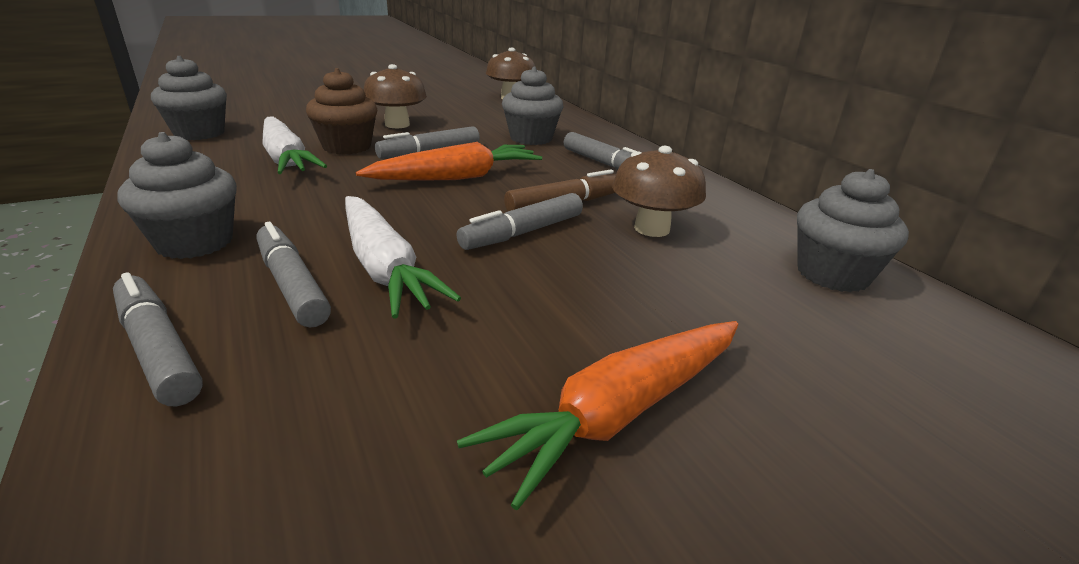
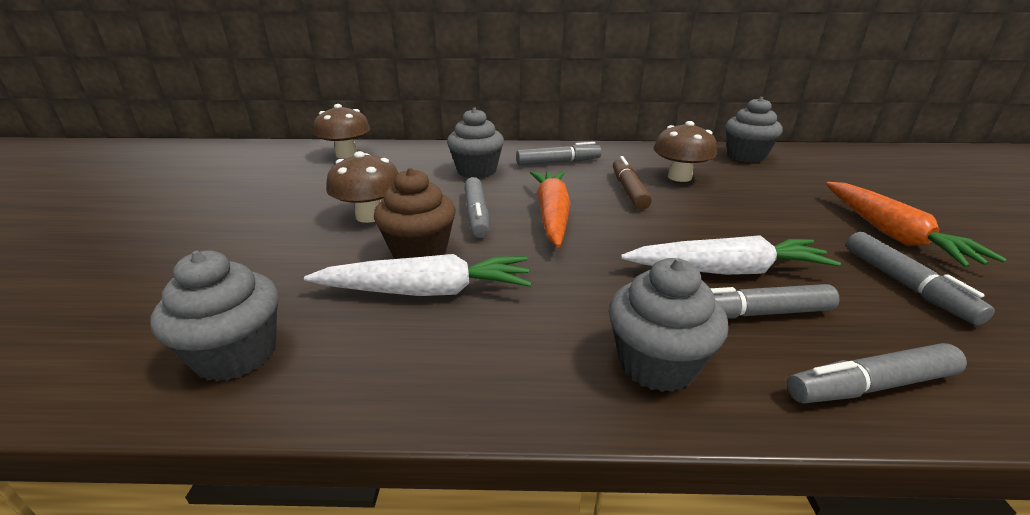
camera: 60 degrees left, 0 degrees up
grey marker [456,193,583,250] -> grey marker moved to [846,232,995,325]

